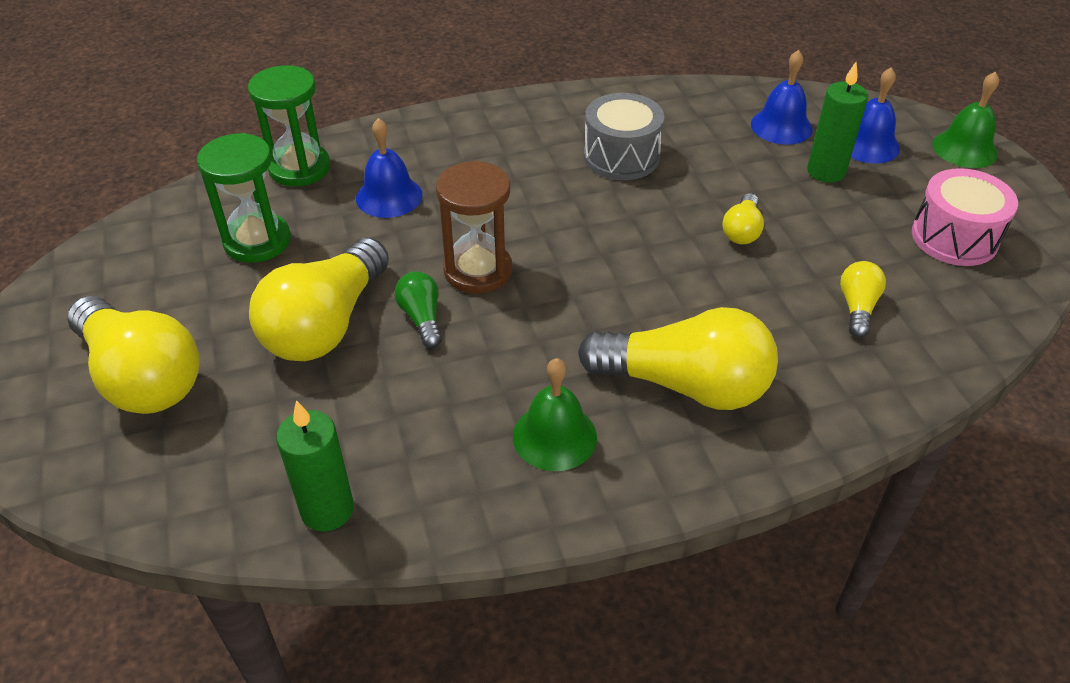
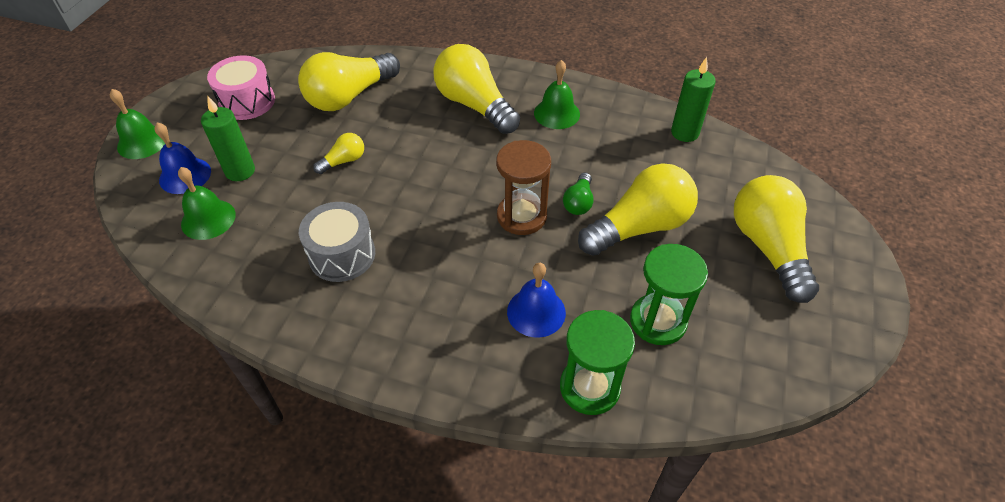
camera: 145 degrees left, 5 degrees up
blue bell [751,50,813,145] -> green bell [178,167,236,240]
yellow light bulb [840,261,886,338] -> yellow light bulb [298,52,400,111], size x2.12

